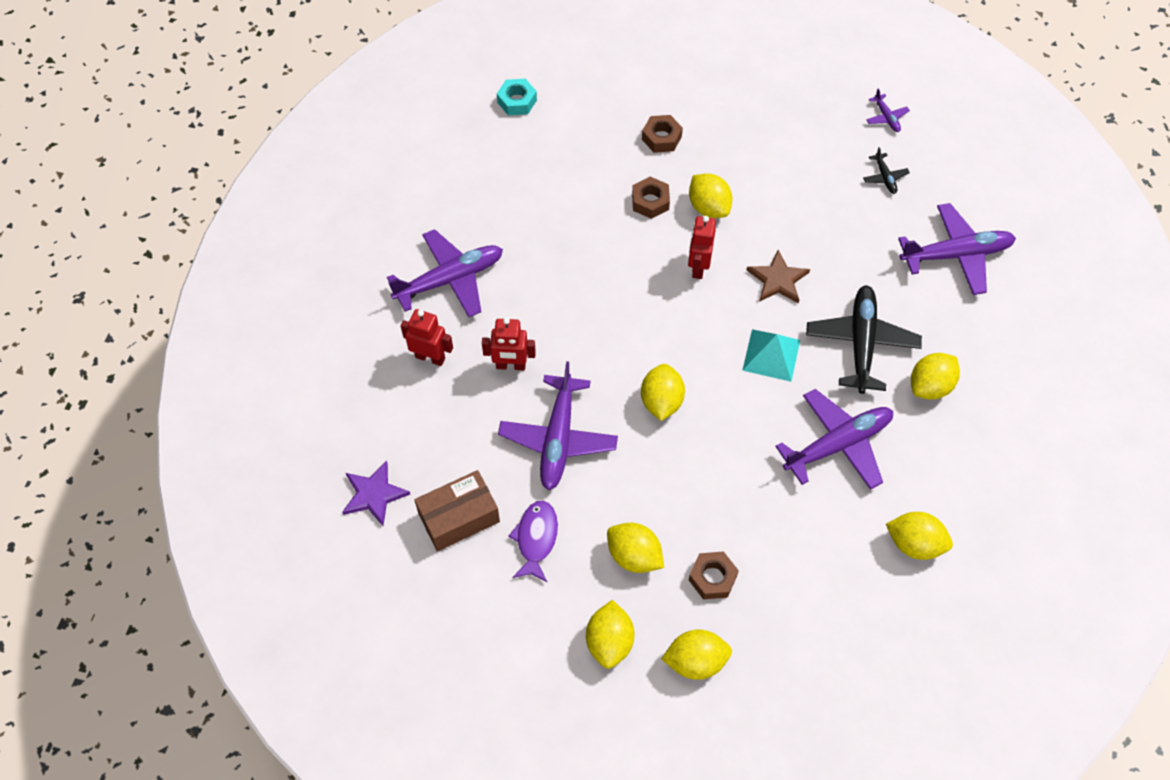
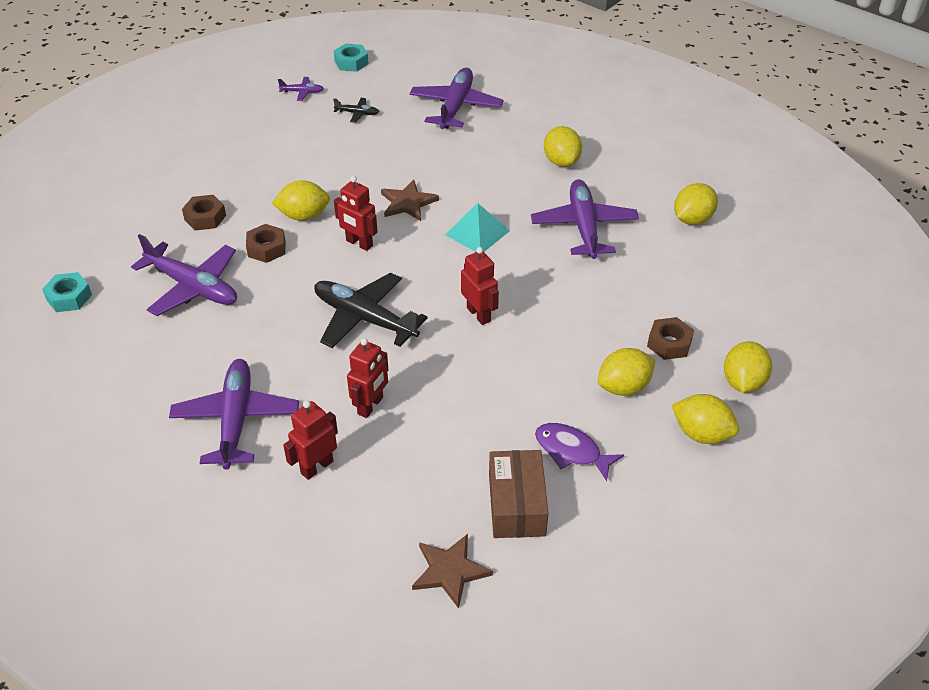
camera: 65 degrees left, 15 degrees down
purple star [342,461,410,526] -> brown star [412,534,493,609]
purple plane [498,361,618,490] -> purple plane moved to [131,234,237,316]
yellow lemon [641,364,685,421] -> red robot [461,247,499,325]
black plane [806,285,922,394] -> black plane moved to [314,272,428,348]
none -> turquoise nut [334,43,369,72]

